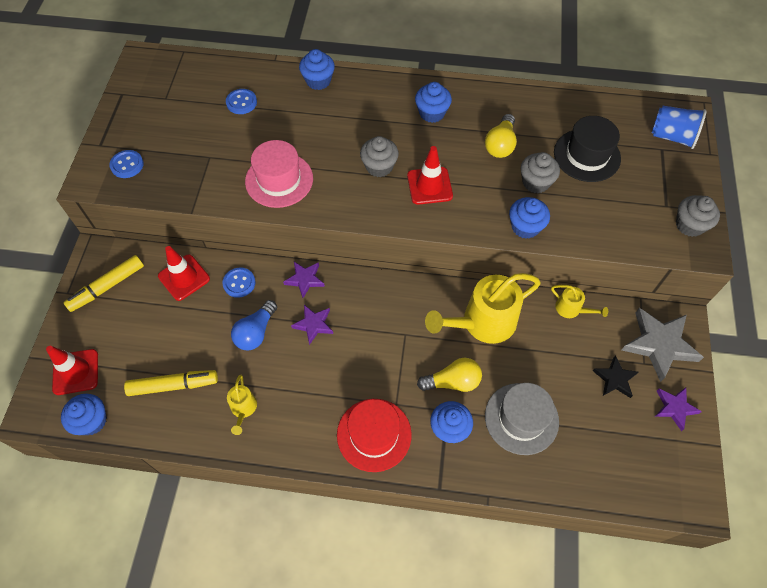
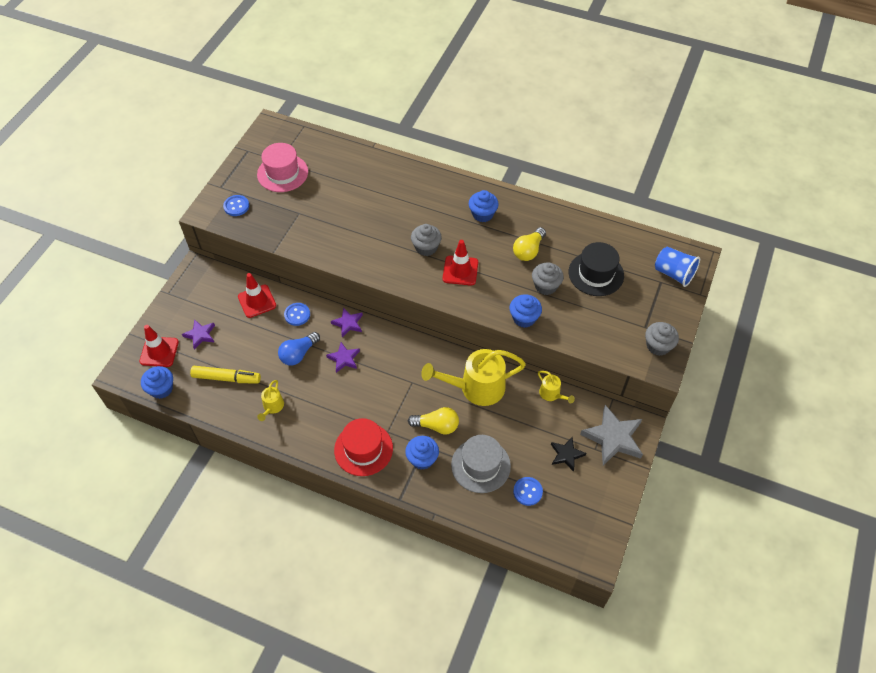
camera: 15 degrees right, 5 degrees down
yellow marker [63,255,144,312] -> none
blue button [226,89,257,114] -> blue button moved to [513,477,543,506]
pink hat [245,140,313,208] -> pink hat moved to [257,143,308,192]
blue cupcake [299,49,335,90] -> none
purple star [655,387,702,431] -> purple star moved to [182,319,215,350]

